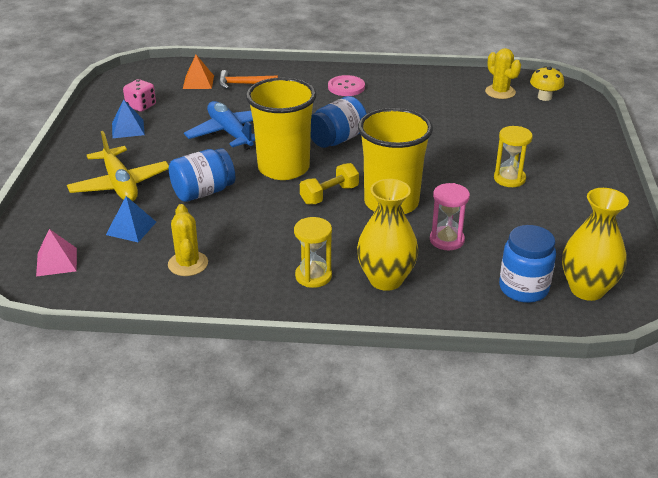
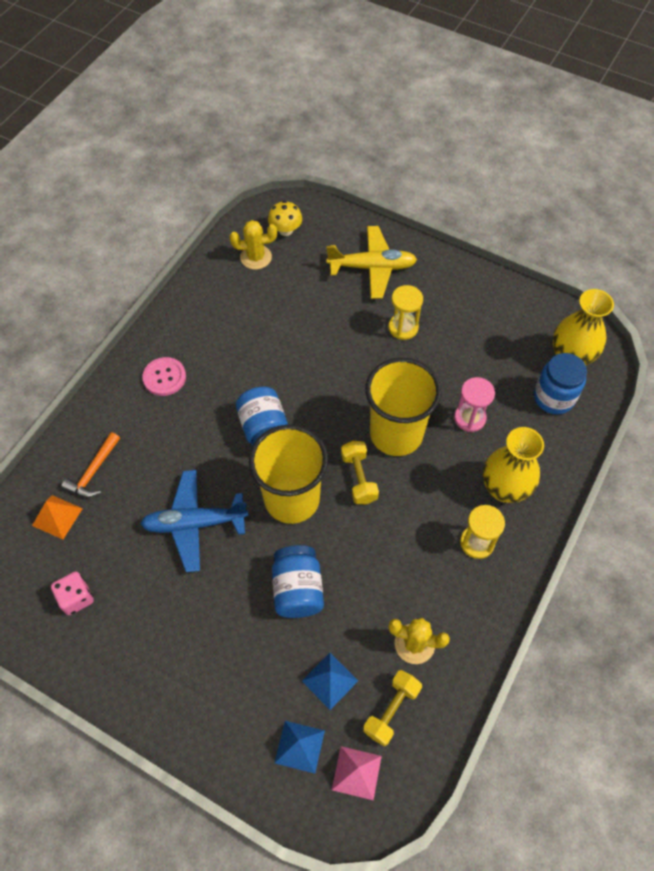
camera: 65 degrees left, 25 degrees up
yellow plane [67,131,169,201] -> yellow plane moved to [326,226,417,299]
blue pyramid [112,99,145,138] -> blue pyramid moved to [274,721,325,774]
none -> yellow dumbbell [363,670,422,746]

